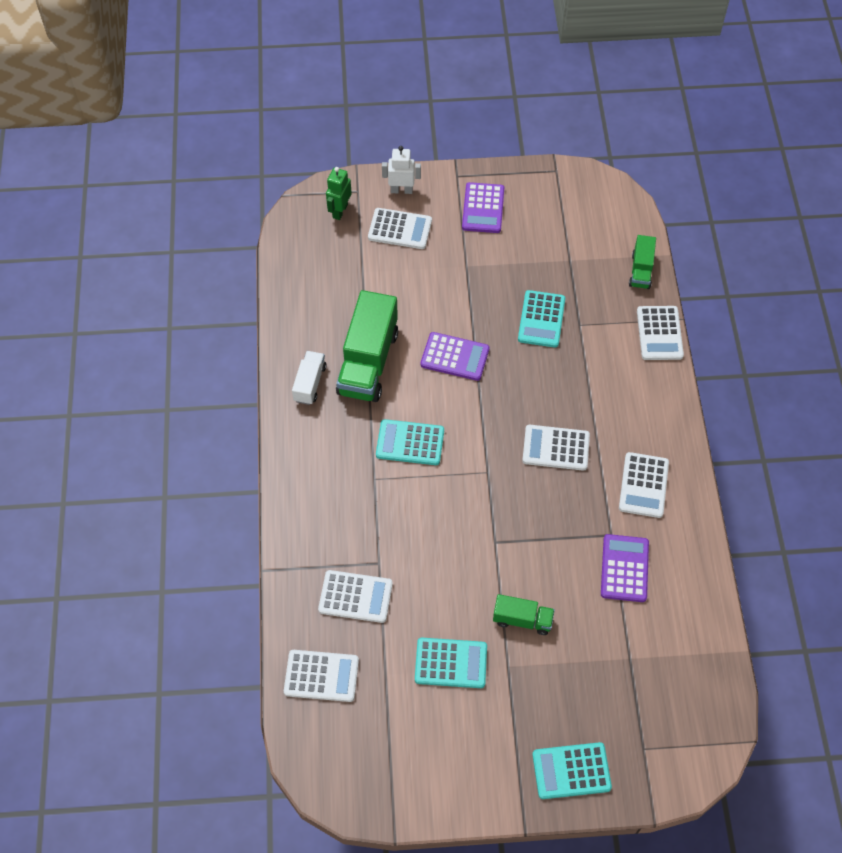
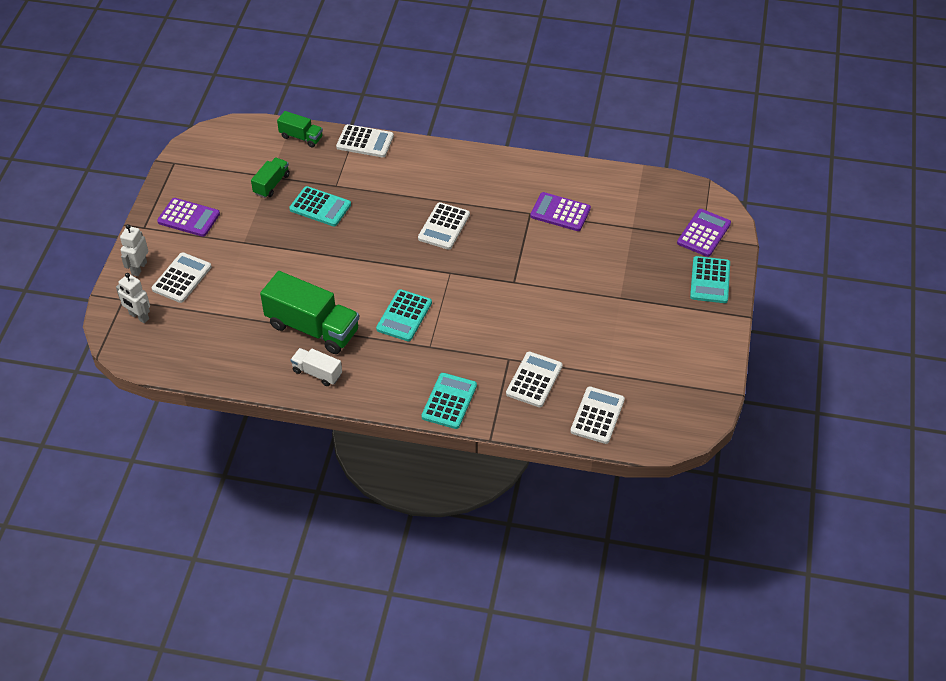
camera: 75 degrees left, 10 degrees down
green robot [326,167,352,220] -> white robot [116,273,150,323]
turquoise calculator [415,638,487,688] -> turquoise calculator moved to [421,373,477,429]
purple calculator [421,332,490,381] -> purple calculator moved to [677,209,731,257]
green truck [493,594,555,635] -> green truck moved to [251,157,290,198]
white calculator [619,452,669,518] -> none

